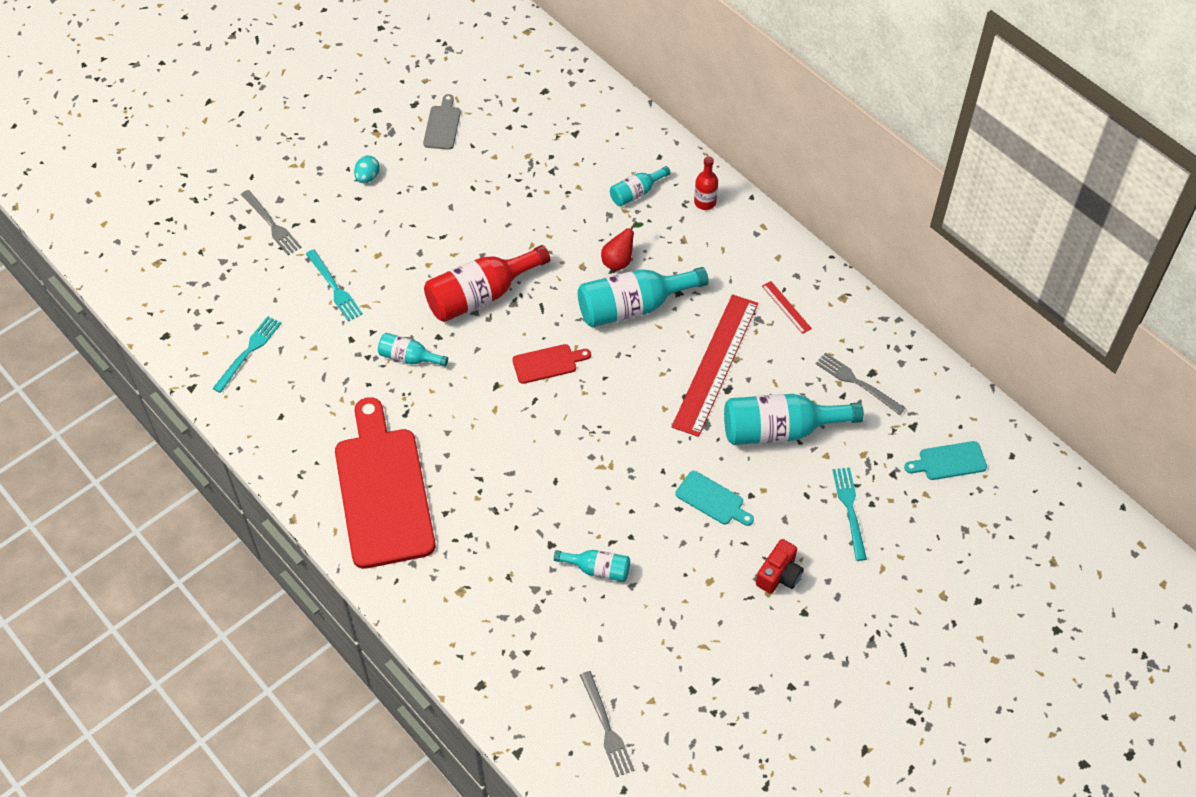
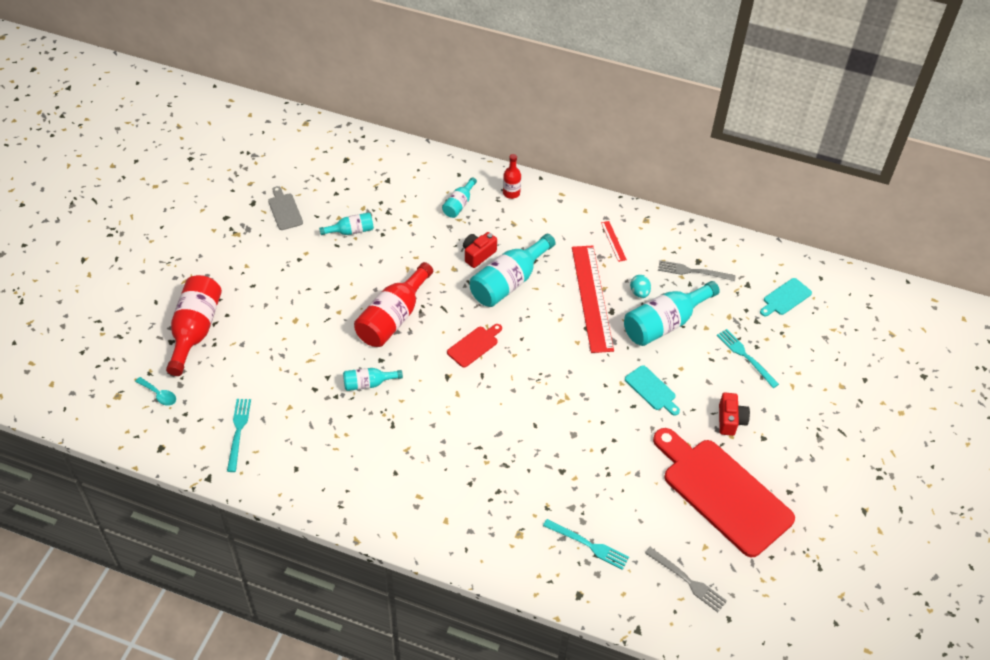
camera: 30 degrees left, 5 degrees down
grey fork [241,190,302,255] -> red bottle [166,275,222,376]
turquoise fork [306,249,363,321] -> turquoise fork moved to [543,519,629,570]
red cutting board [335,397,436,569] -> red cutting board moved to [653,428,795,557]
turquoise egg [354,155,380,183] -> turquoise egg moved to [630,275,651,298]
turquoise bottle [554,550,630,582] -> turquoise bottle moved to [319,212,374,235]
red pear [601,221,644,271] -> red camera [463,232,497,268]
turquoise cutting board [675,471,754,526] -> turquoise cutting board turned 45 degrees clockwise [625,365,680,416]
red ruler [762,281,812,334] -> red ruler turned 45 degrees clockwise [601,221,627,262]
none -> turquoise spoon [135,377,176,406]

